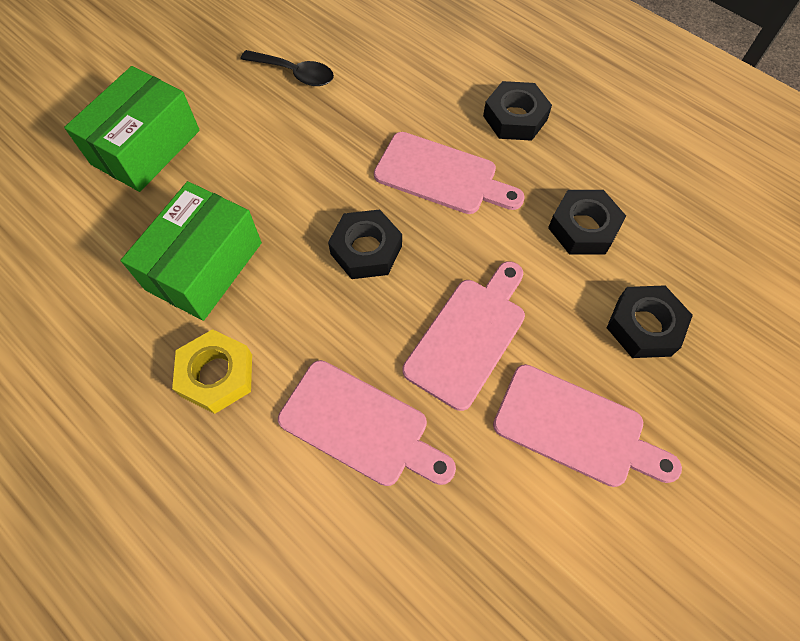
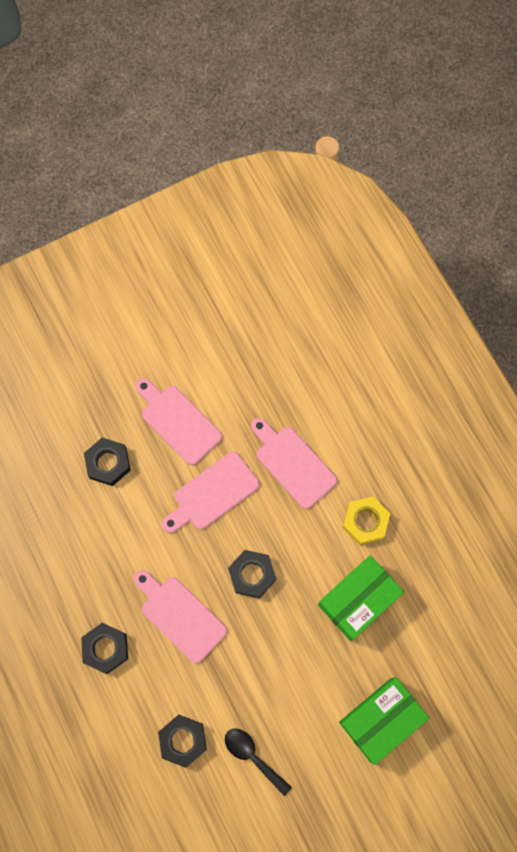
camera: 160 degrees left, 10 degrees up
black nut [548,190,626,255] -> black nut moved to [158,715,207,768]

